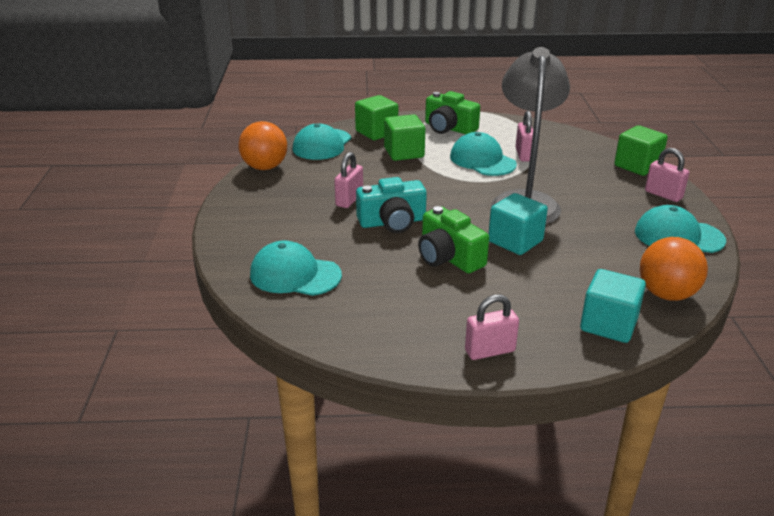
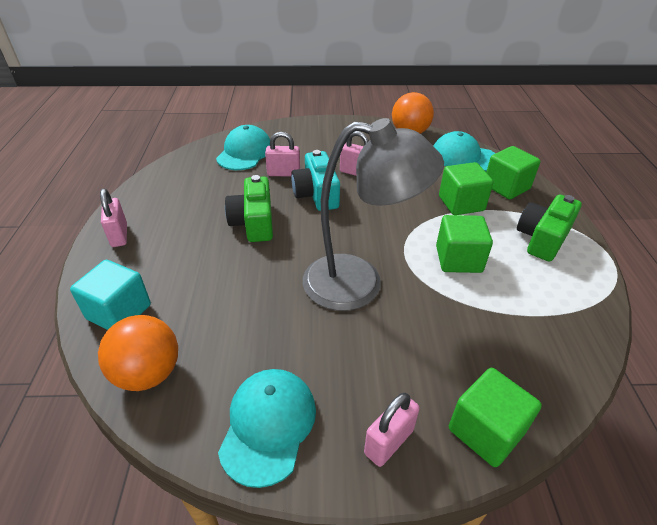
camera: 90 degrees right, 10 degrees up
green camera [418,206,489,273] -> green camera turned 60 degrees counterclockwise [225,175,273,242]
turquoise cap [450,132,517,176] -> green cube [436,215,493,273]
turquoise cube [489,193,548,255] -> none
pink padlock [516,111,533,161] -> pink padlock moved to [265,132,300,176]

